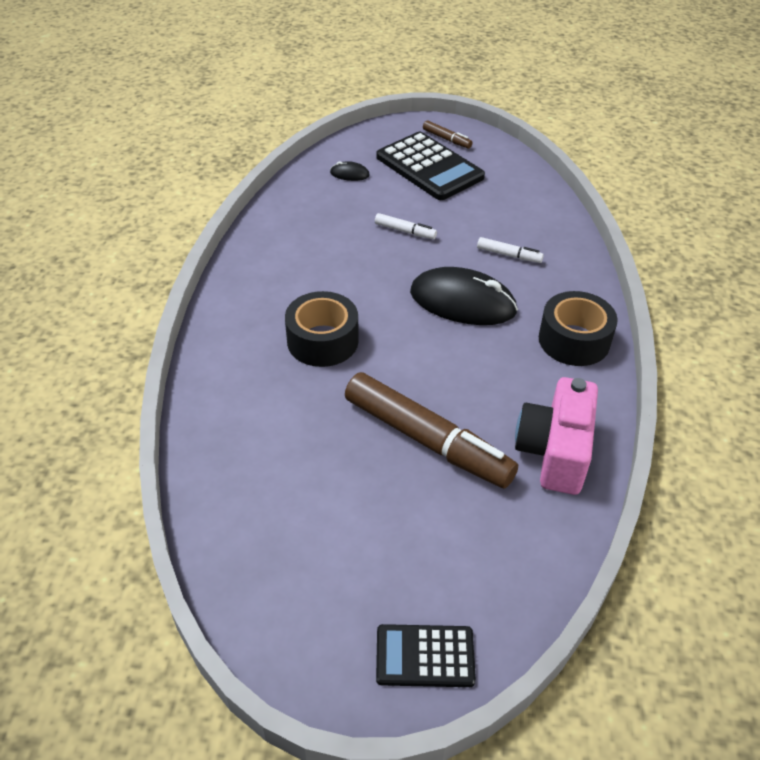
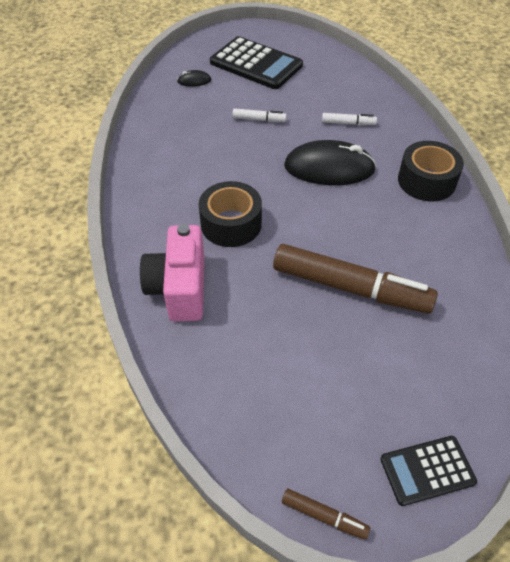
camera: 15 degrees left, 5 degrees up
brown marker [423,120,472,149] -> brown marker moved to [282,489,370,540]
pink camera [515,377,598,495] -> pink camera moved to [140,224,204,321]

